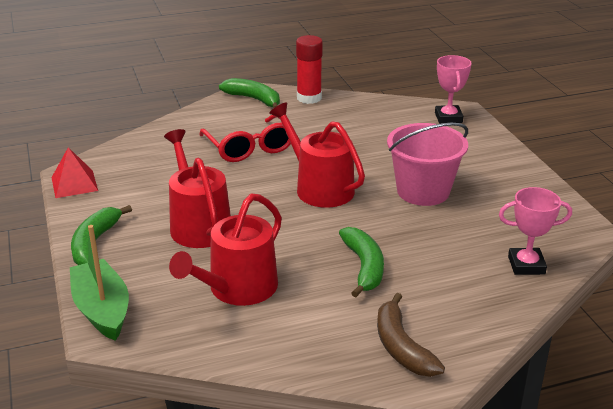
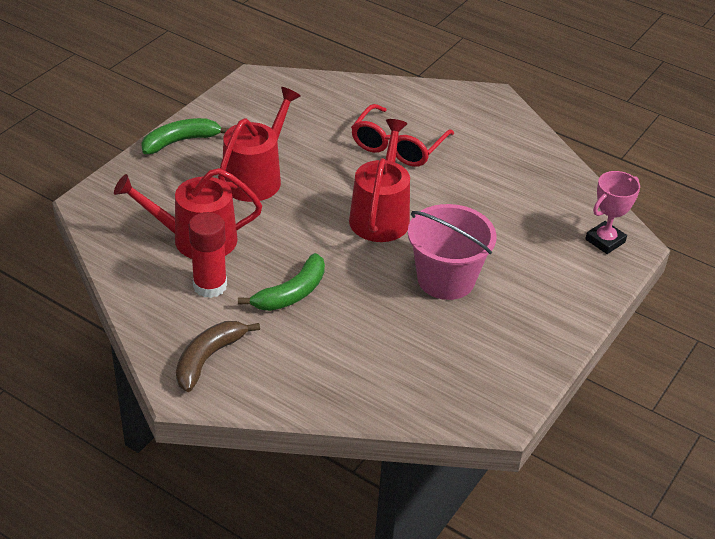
camera: 50 degrees right, 10 degrees up
red pyramid [52,147,98,198] -> none
green boat [70,225,129,341] -> none
green banana [219,78,280,108] -> none
red glue stick [296,35,323,104] -> red glue stick moved to [189,212,227,298]
pink trophy [499,187,572,275] -> none

